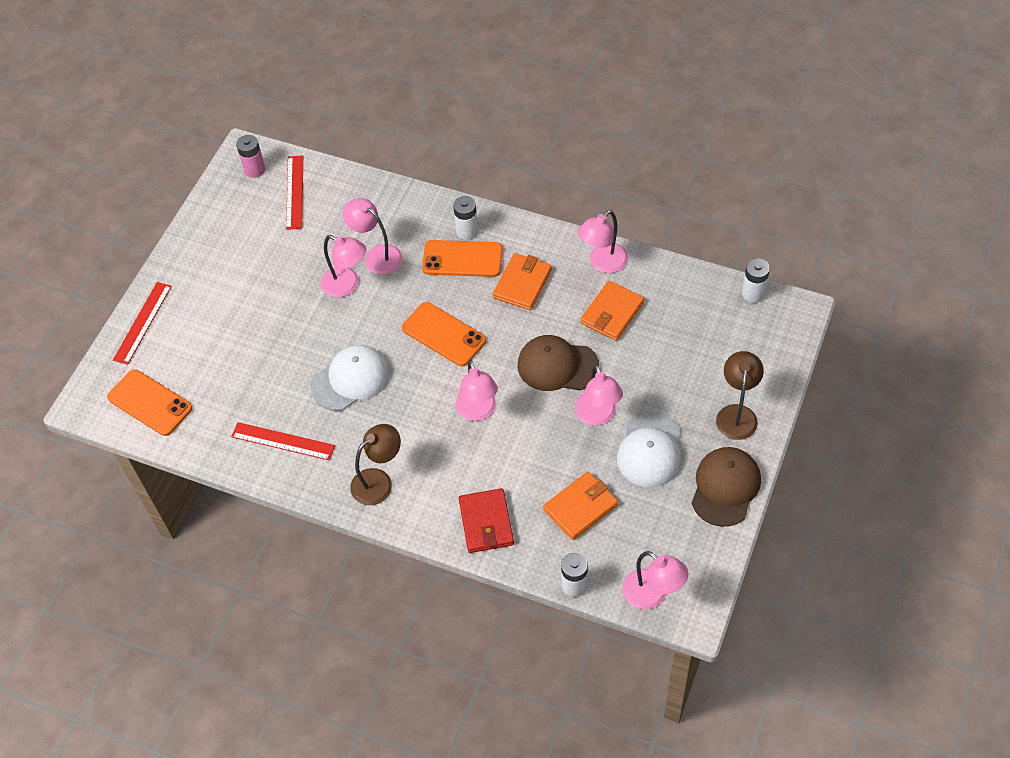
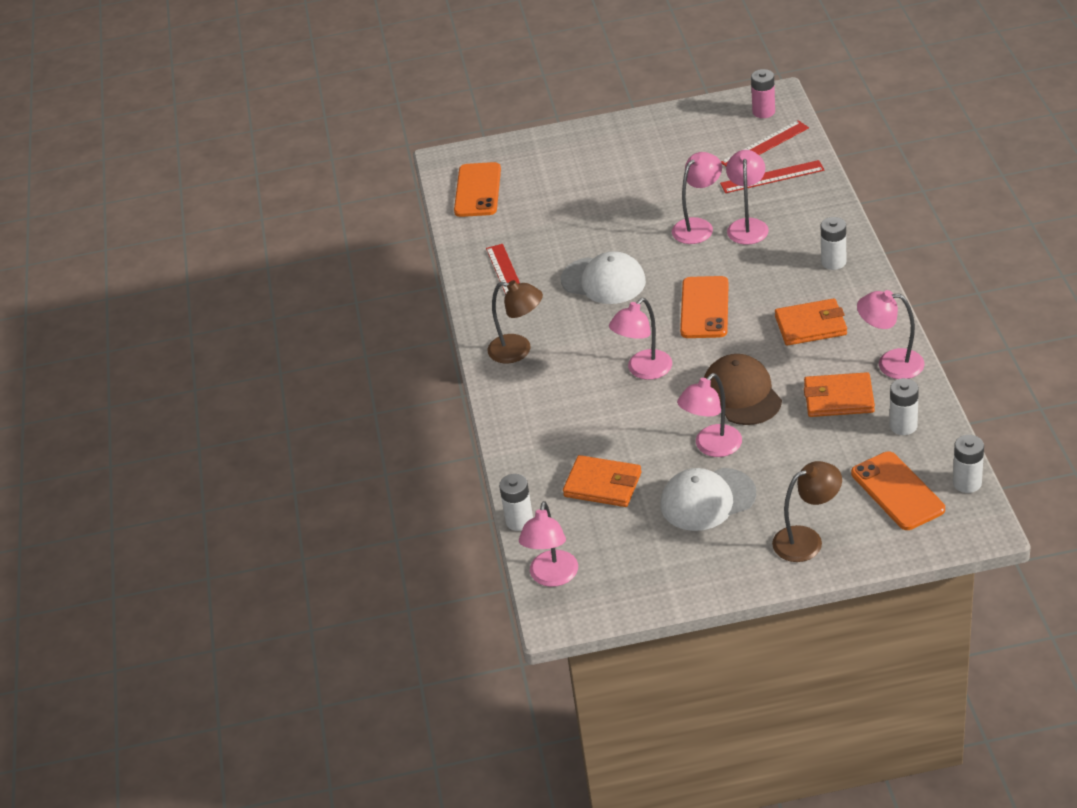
camera: 60 degrees right, 15 degrees down
red ruler [113,282,172,365] -> red ruler moved to [720,160,825,193]
pink lamp [321,235,366,297] -> pink lamp turned 135 degrees counterclockwise [672,152,722,244]
orange phone [422,240,503,277] -> orange phone moved to [851,452,945,530]
red wallet [459,488,514,553] -> none
brown cap [692,447,761,527] -> none
none -> white battery [890,378,919,435]

